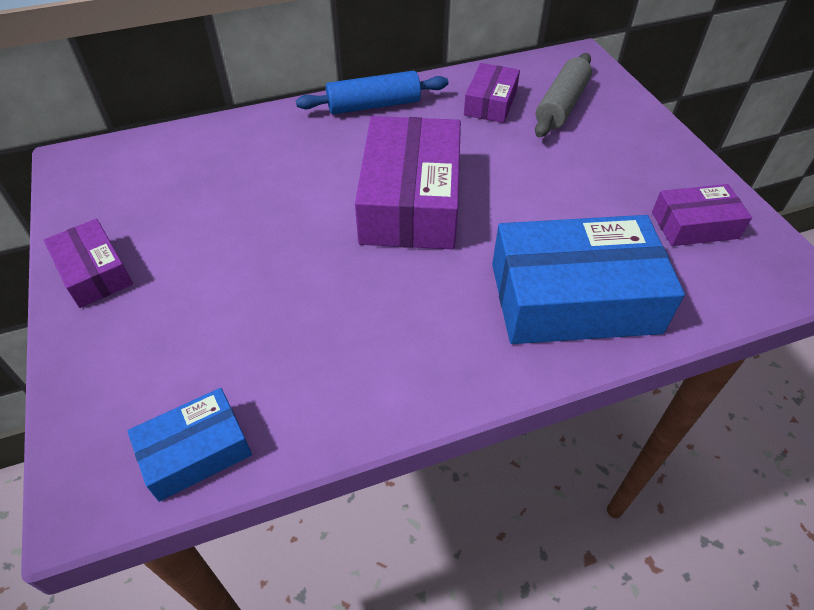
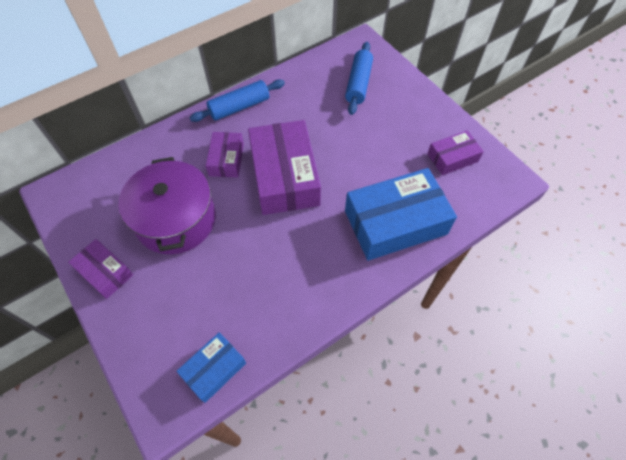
camera: 15 degrees left, 10 degrees up
purple box [464,63,520,123] -> purple box moved to [206,132,244,178]
grey rolling pin [535,53,592,137] -> blue rolling pin [345,42,373,115]
none -> purple pot [118,157,216,254]

